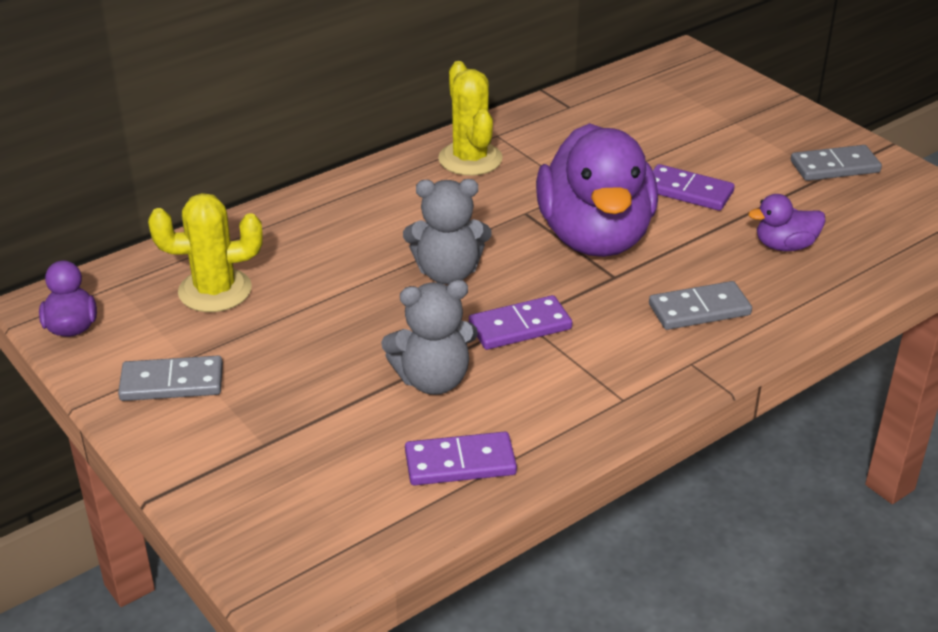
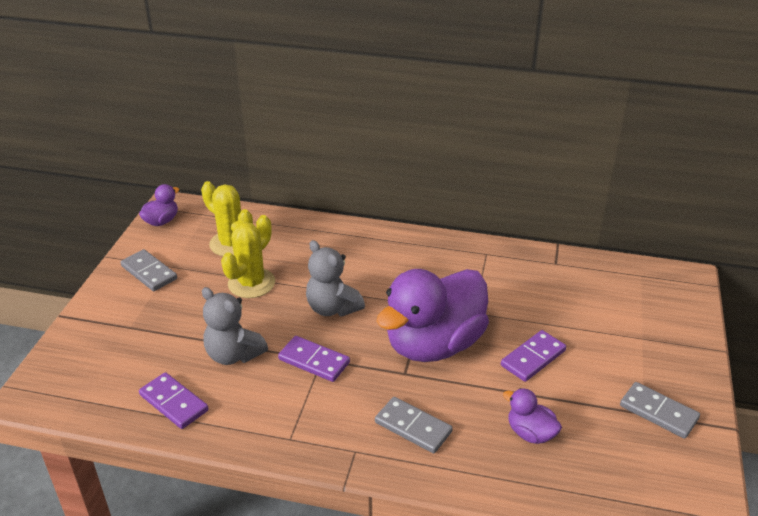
camera: 50 degrees right, 0 degrees up
yellow cactus [438,61,503,176] -> yellow cactus moved to [221,215,275,298]
purple domino [653,164,735,211] -> purple domino turned 60 degrees clockwise [501,330,566,382]

